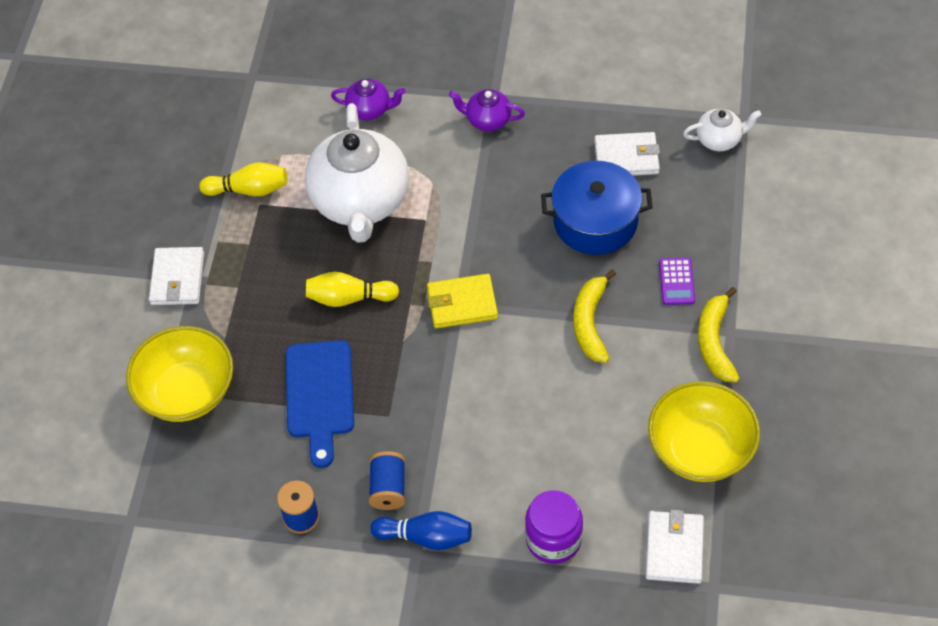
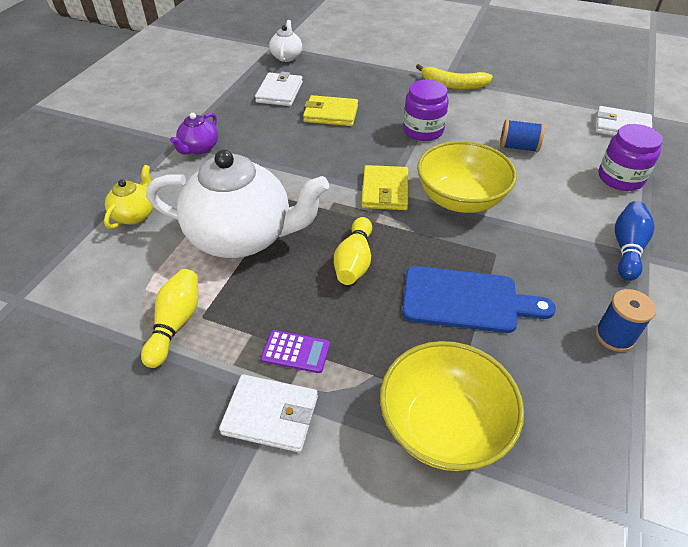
camera: 80 degrees left, 10 degrees down
purple teapot [331,79,406,120] -> yellow teapot [104,165,153,229]
blue spool [369,451,405,510] -> blue spool moved to [500,119,545,152]
blue pot [541,161,653,255] -> yellow wallet [303,95,358,126]
yellow banana [573,270,616,363] -> purple jar [403,80,449,141]
yellow bowl [648,381,760,482] -> yellow bowl moved to [417,141,517,213]
purple calculator [659,258,695,305] -> purple calculator moved to [261,330,330,373]

